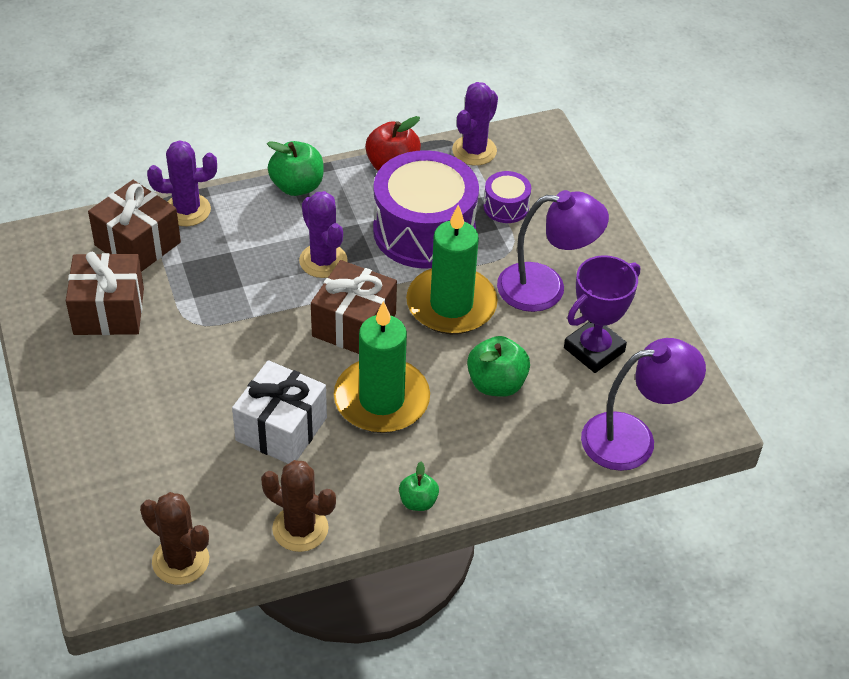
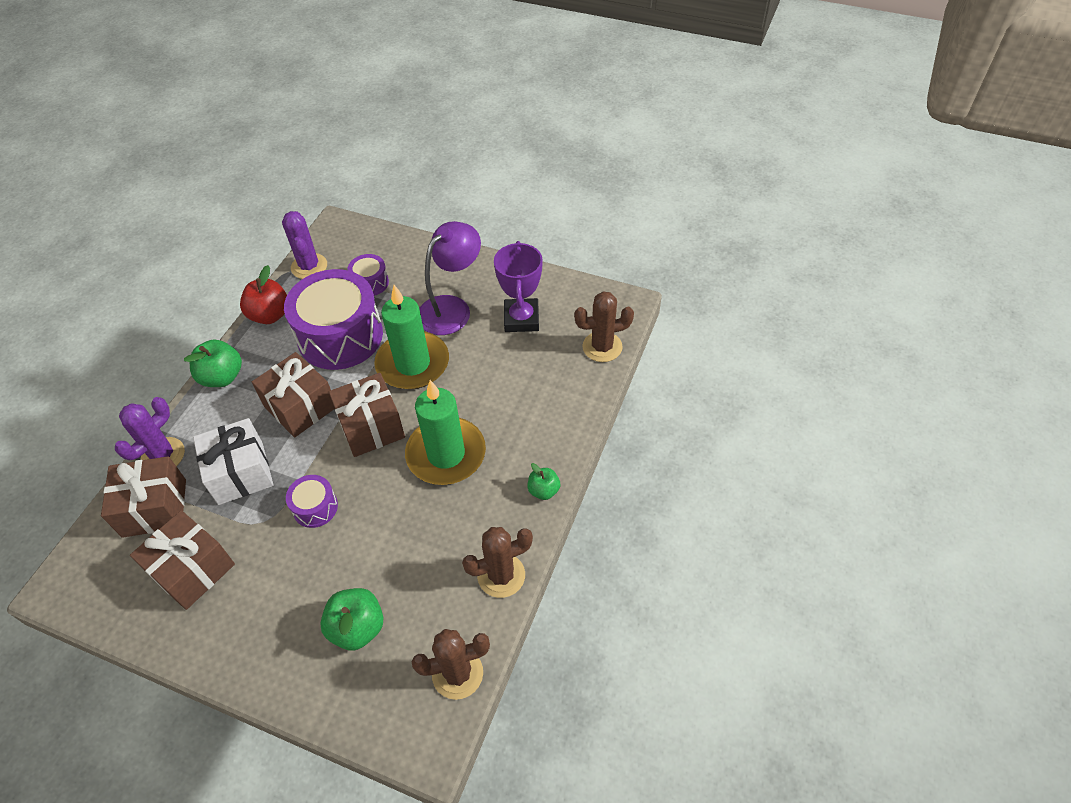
camera: 45 degrees left, 5 degrees up
white gift [232,360,327,464] -> white gift moved to [193,418,274,505]
purple cactus [299,191,348,278] -> brown gift [252,352,335,438]
green apple [467,336,530,397] -> green apple moved to [320,588,383,651]
purple lamp [581,338,706,471] -> brown cactus [574,291,634,362]
none -> purple drum [286,475,338,528]

